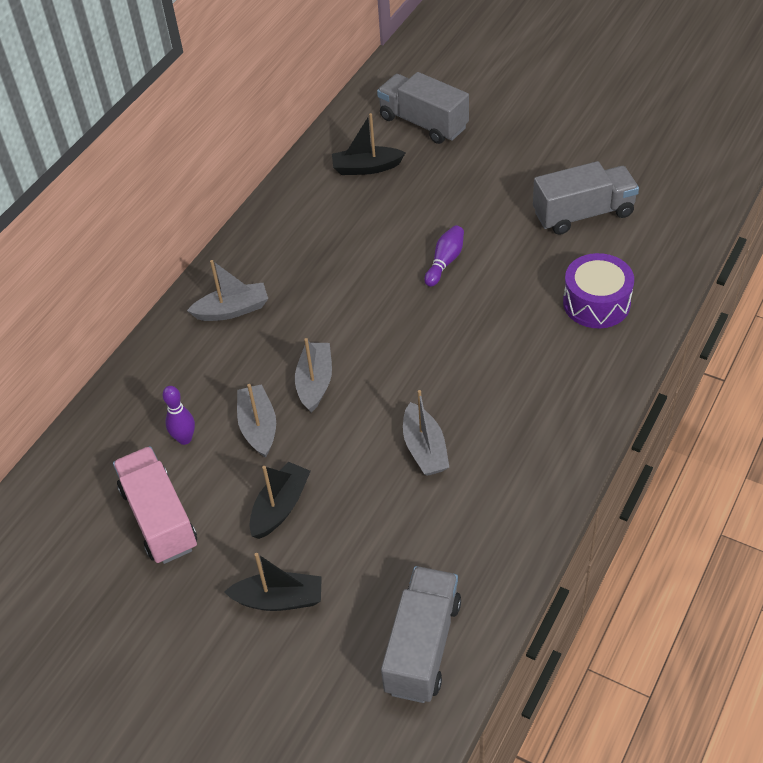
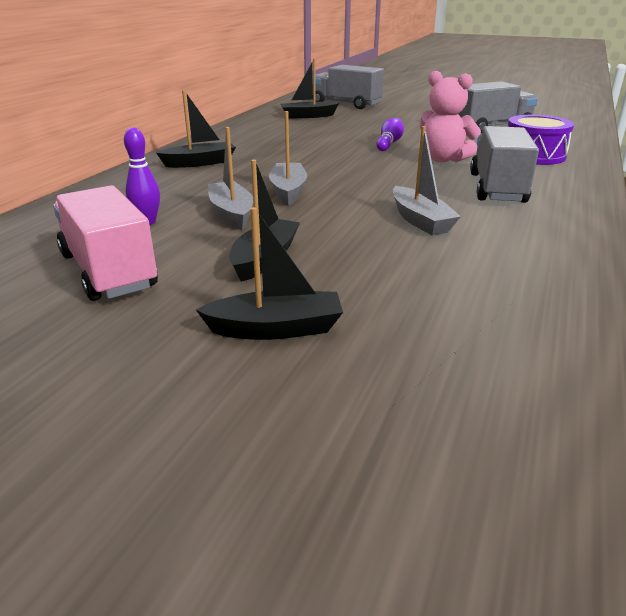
camera: 10 degrees left, 20 degrees down
grey boat [187,260,268,321] -> black boat [156,90,236,168]
grey truck [381,566,461,703] -> grey truck moved to [470,126,539,203]
none -> pink teddy bear [420,71,481,162]

